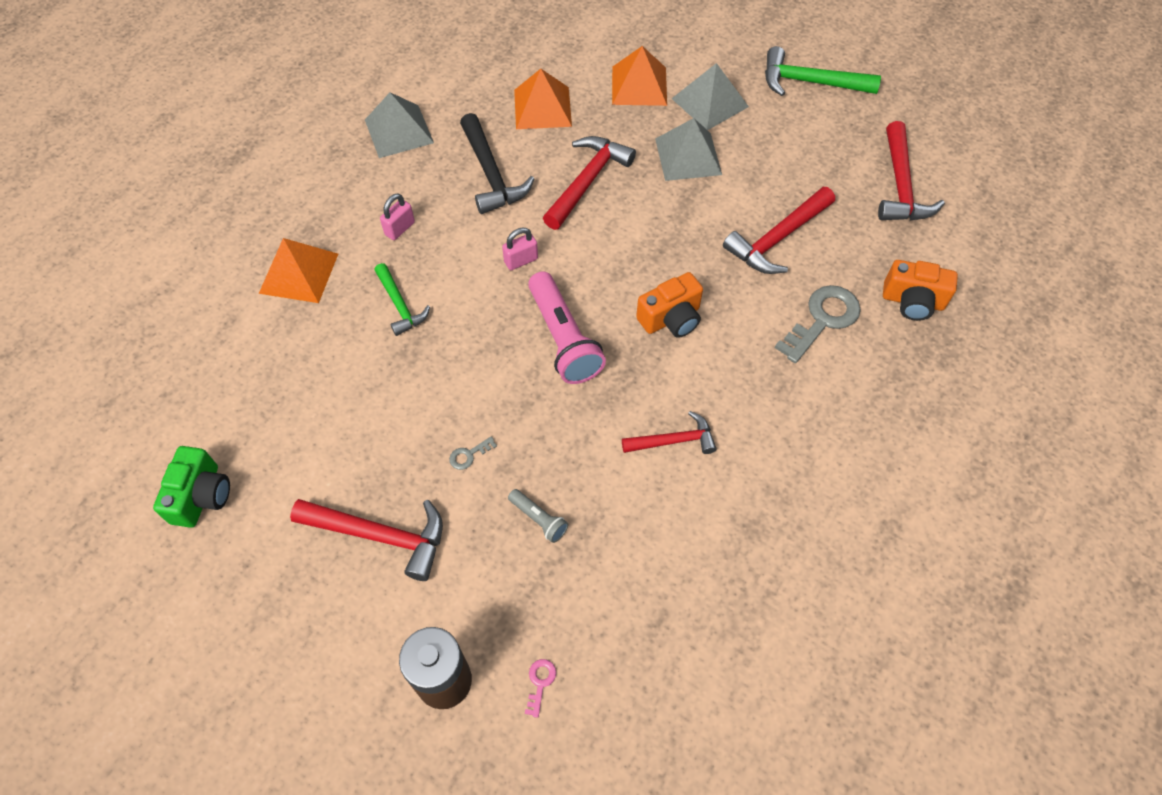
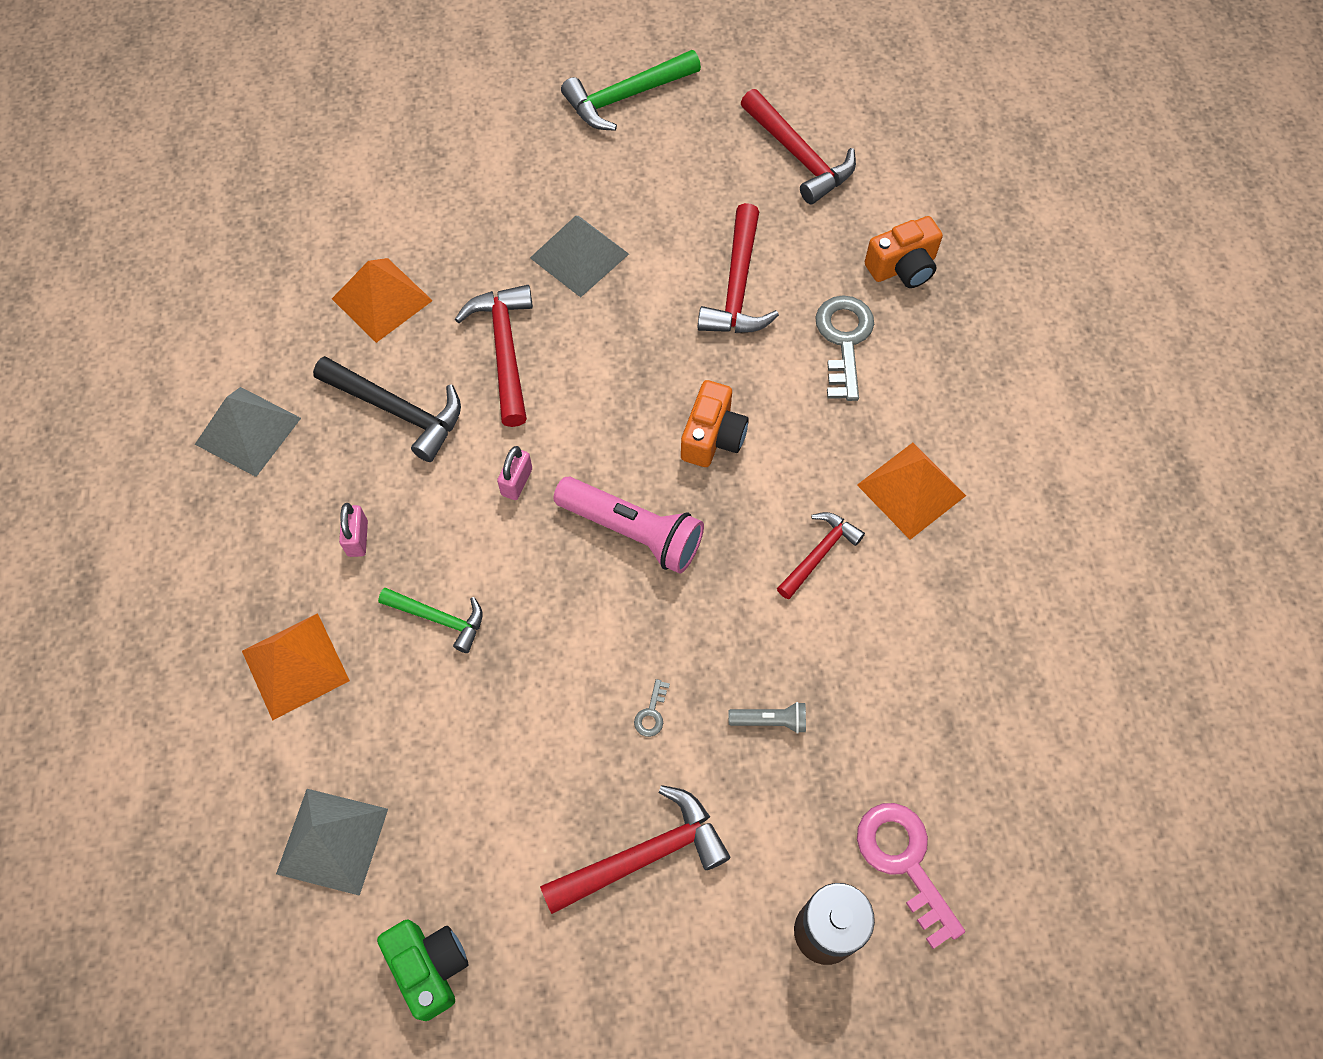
camera: 40 degrees left, 5 degrees up
pink key [525,659,556,718] -> pink key [857,803,965,949], size x2.32
orange pyramid [612,46,667,106] -> orange pyramid moved to [857,443,966,540]
grey pyramid [671,63,749,130] -> grey pyramid moved to [276,789,388,896]

